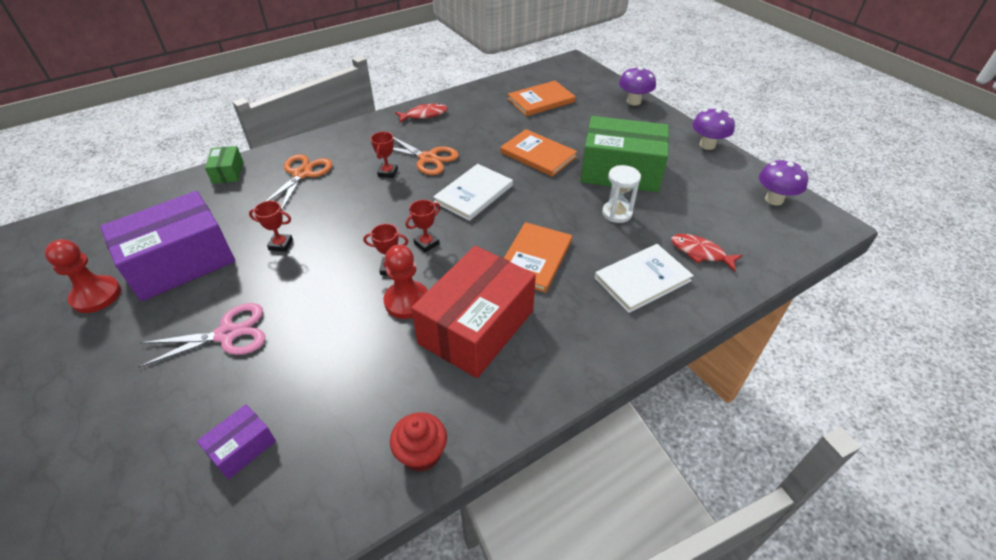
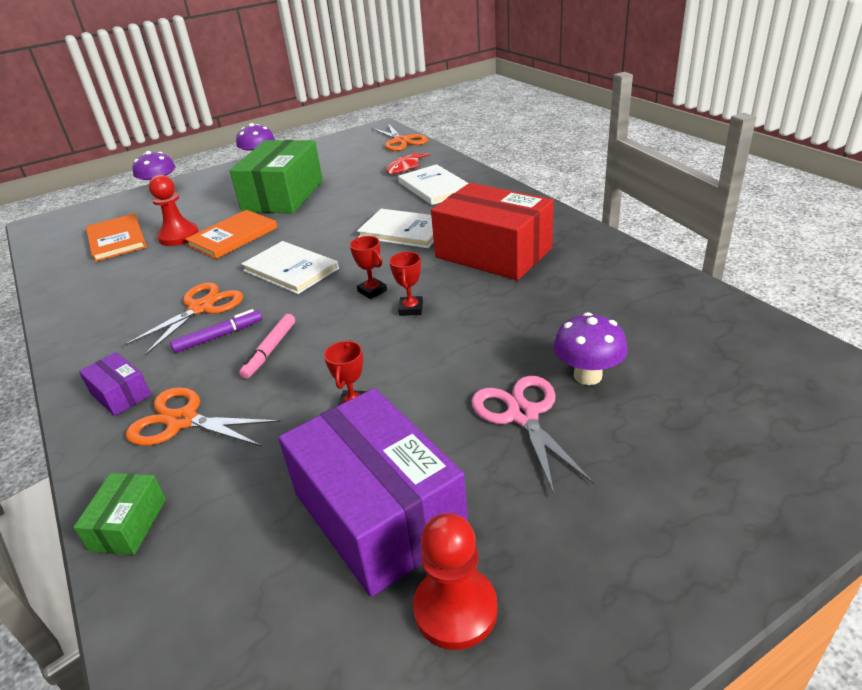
camera: 85 degrees left, 10 degrees down
purple box [197,404,276,479] -> purple box moved to [79,352,151,416]
green box [205,146,243,184] -> green box turned 75 degrees counterclockwise [73,473,166,555]
red trophy [371,132,398,178] -> purple marker [170,309,262,353]
red pawn [383,245,428,319] -> red pawn moved to [149,175,199,246]
red cupcake [390,412,447,472] -> none
red fish [395,104,448,123] -> none
orange book [504,222,572,293] -> white book [357,209,434,248]
white hourglass [602,165,641,223] -> none
purple mushroom [759,159,808,206] -> purple mushroom moved to [553,312,628,385]
none -> pink marker [239,314,295,379]
none -> orange scissors [371,123,428,151]

